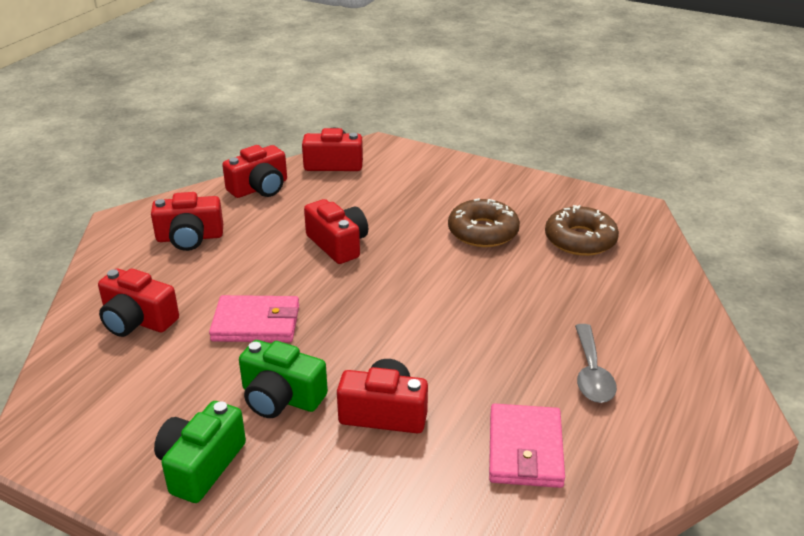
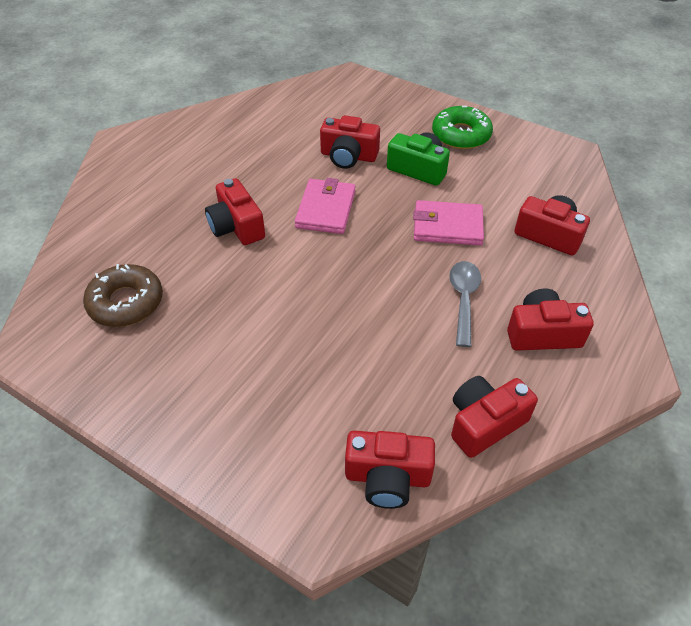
camera: 175 degrees left, 15 degrees up
green camera [154,401,246,503] -> green donut [432,106,493,149]
red camera [304,199,368,264] -> red camera moved to [205,178,265,245]
brown donut [448,198,520,247] -> none
pink wallet [489,403,565,488] -> pink wallet moved to [295,178,355,234]
grey spoon [575,324,617,403] -> grey spoon moved to [449,261,481,347]

